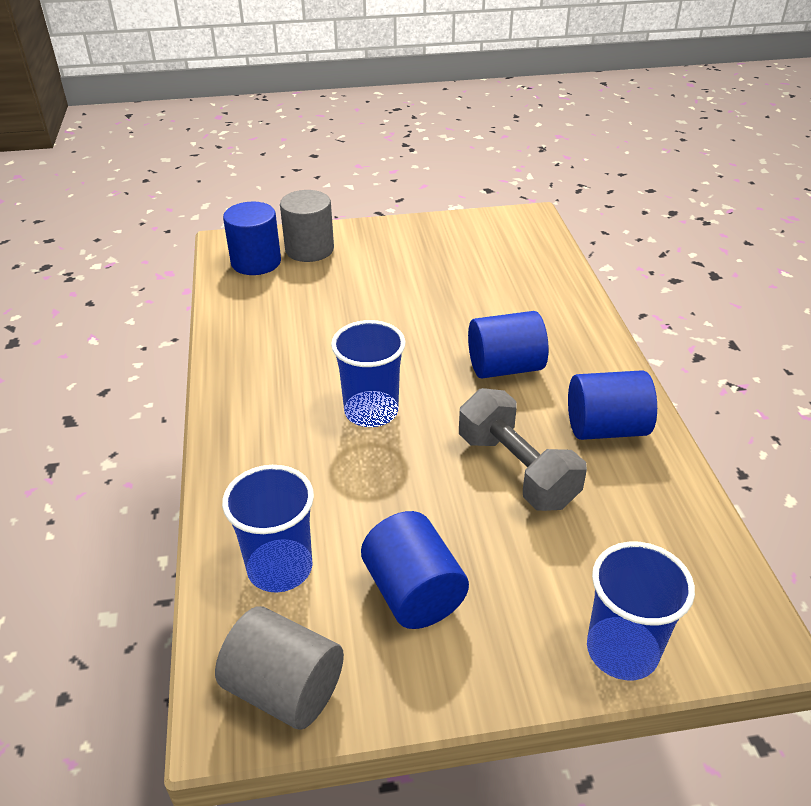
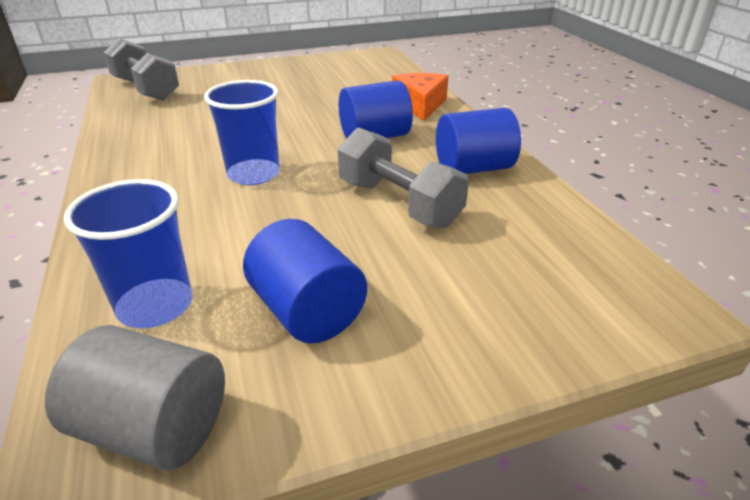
camera: 10 degrees left, 5 degrees down
blue cylinder [223,201,281,275] -> grey dumbbell [103,38,179,101]
grey cylinder [280,190,334,262] -> none
blue cup [587,542,695,680] -> none
none -> orange cheese [392,73,449,121]

